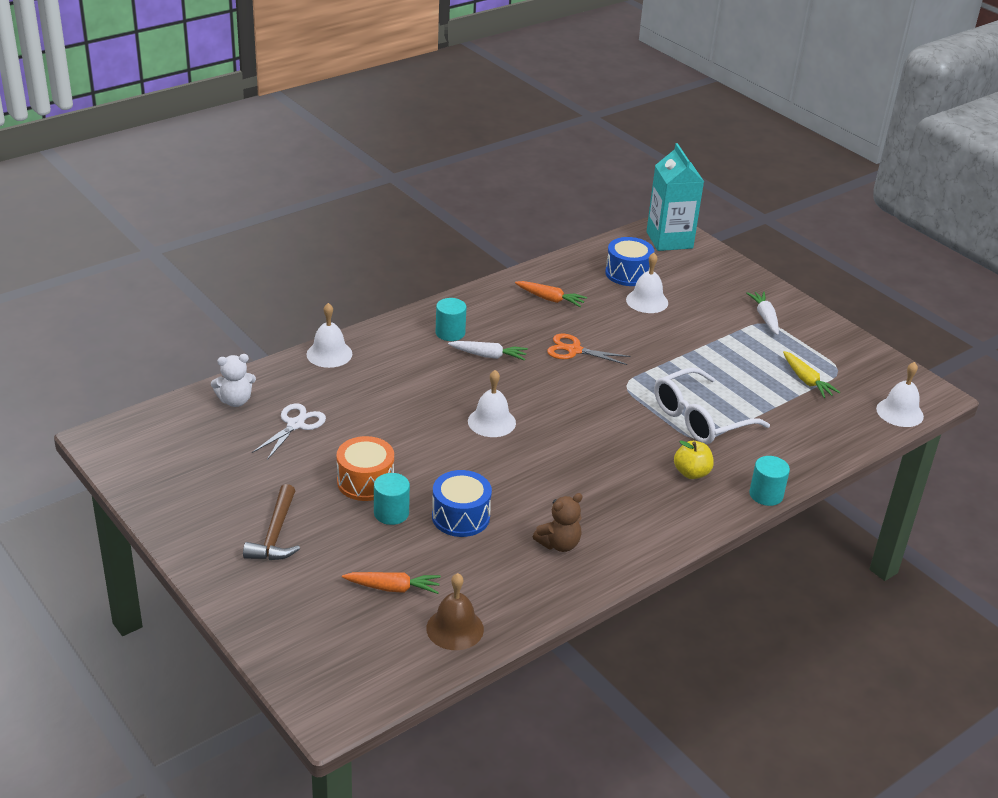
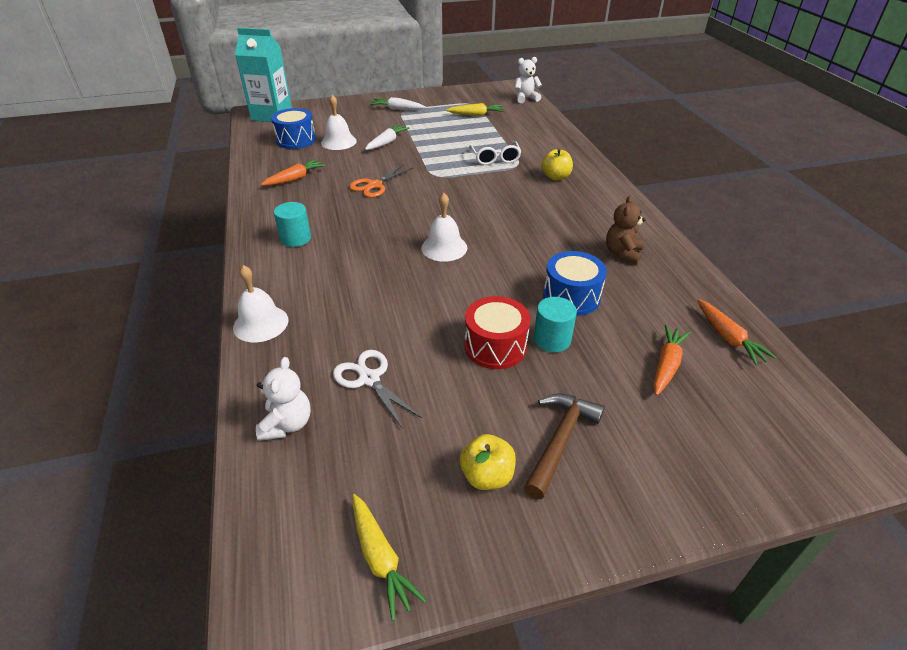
camera: 65 degrees left, 5 degrees up
brown hammer [243,484,300,560] -> brown hammer turned 90 degrees counterclockwise [524,394,605,499]
orange drum [337,436,394,501] -> red drum [465,296,530,369]
brown bell [426,573,484,650] -> orange carrot [697,299,776,366]
white carrot [448,341,528,361] -> white carrot moved to [365,124,409,150]
brown teddy bear [533,493,582,552] -> brown teddy bear turned 150 degrees counterclockwise [606,195,646,265]
white glasses [654,368,770,444] -> white glasses [469,141,521,165], size x0.61
turquoise cylinder [749,456,790,506] -> none
white bell [876,362,924,427] -> white teddy bear [514,57,542,103]
none -> yellow carrot [352,494,427,621]
none -> yellow apple [460,434,516,490]

